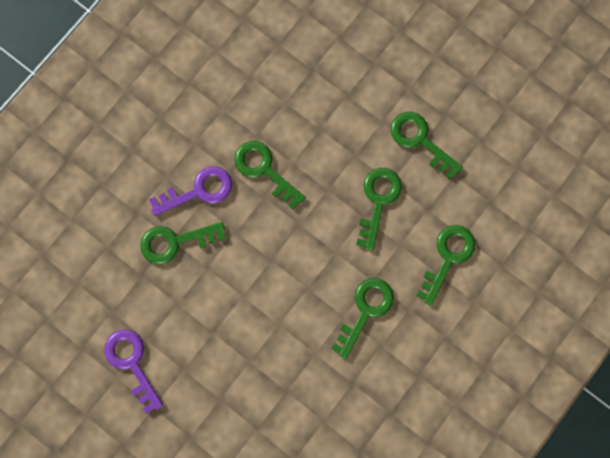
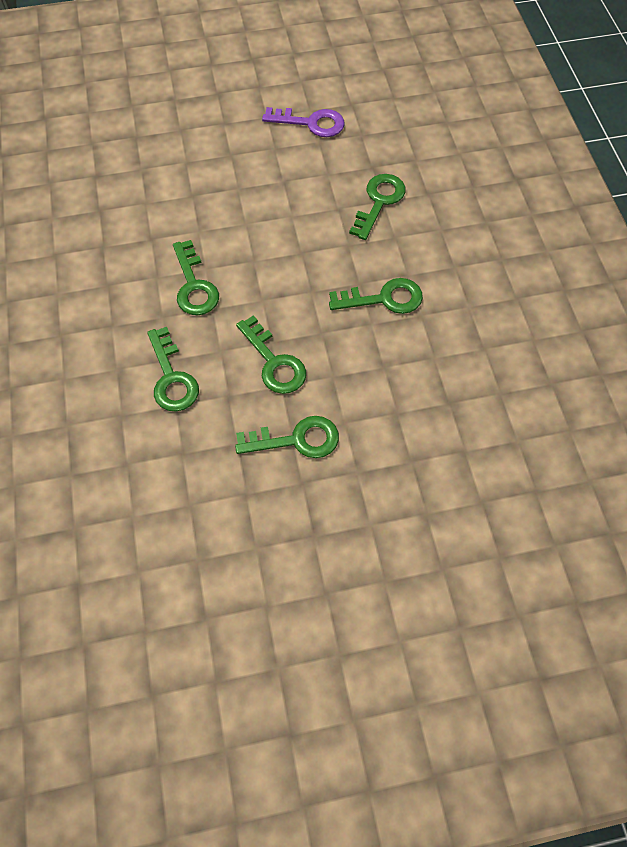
camera: 130 degrees right, 15 degrees down
purple key [149,166,232,216] -> none

